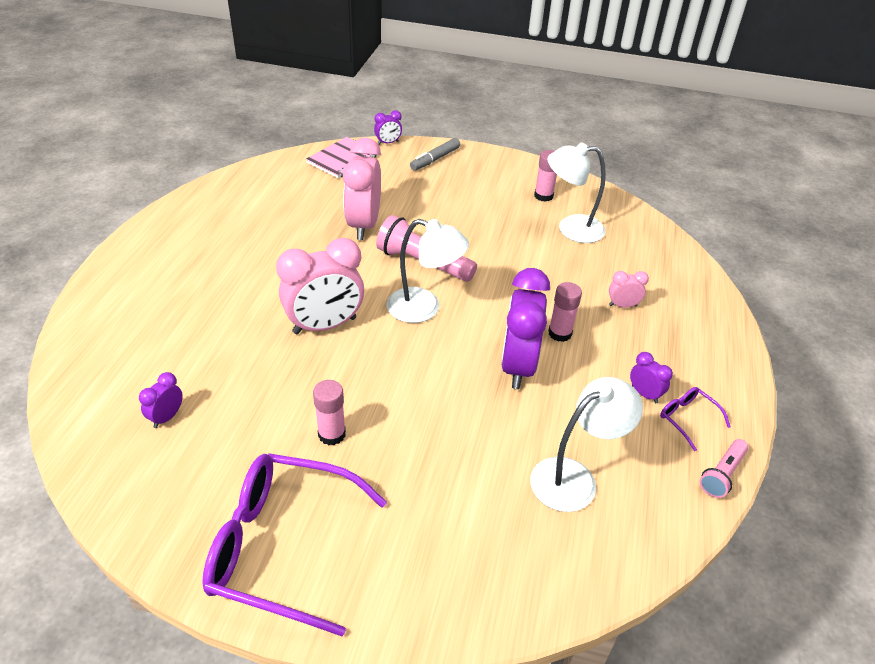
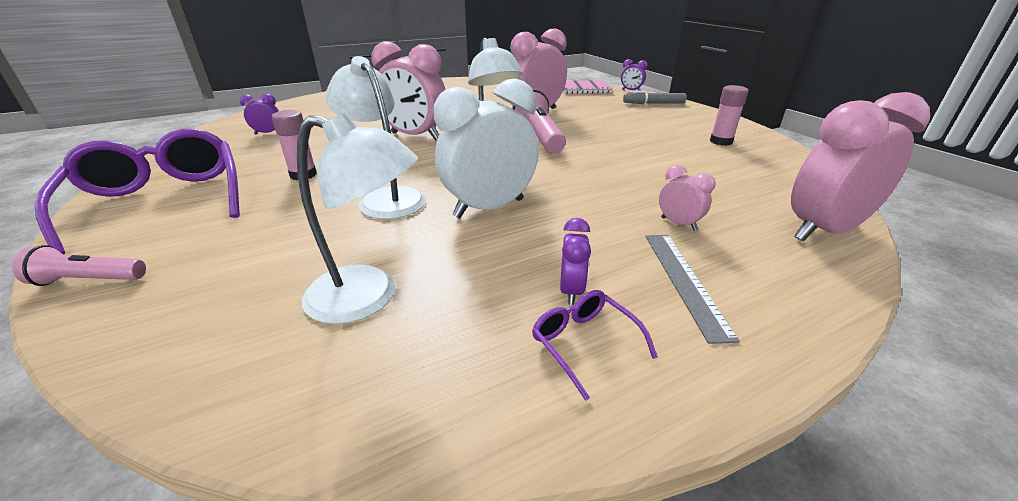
camera: 50 degrees right, 10 degrees down
purple clock [501,268,550,389] -> white clock [433,79,539,218]
white lamp [547,142,606,243] -> white lamp moved to [325,56,426,219]
pink glue stick [548,282,582,342] -> none
purple glasses [660,387,731,451] -> purple glasses turned 45 degrees counterclockwise [532,290,658,401]
pink flashlight [700,439,748,498] -> pink flashlight moved to [12,245,146,286]
none -> grey ruler [646,235,740,344]
none -> pink clock [791,92,930,241]

